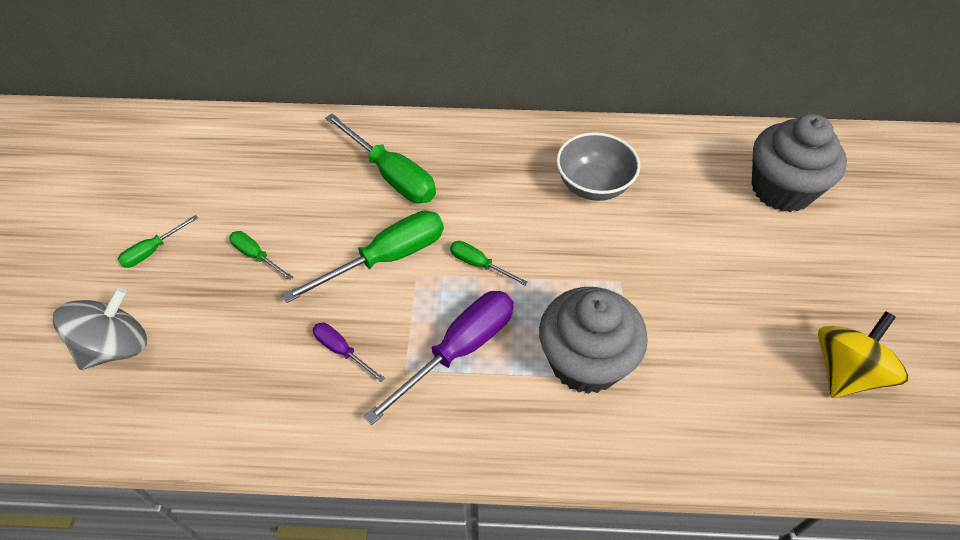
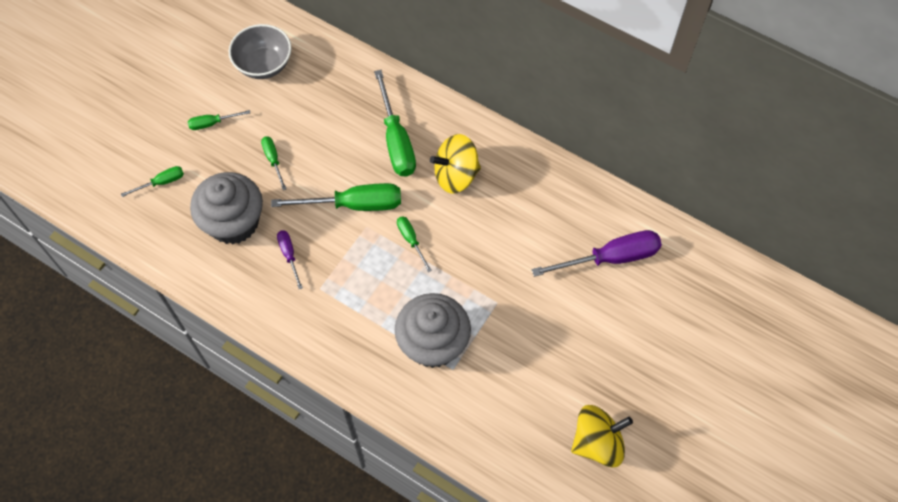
camera: 30 degrees right, 10 degrees up
grey spinning top [53,287,147,370] -> green screwdriver [121,166,184,197]
purple screwdriver [363,291,514,425] -> purple screwdriver moved to [532,230,662,277]
grey bowl [556,132,640,201] -> grey bowl moved to [229,24,291,79]
grey cupcake [752,114,847,212] -> grey cupcake moved to [190,172,263,244]
none -> yellow spinning top [430,134,481,193]

